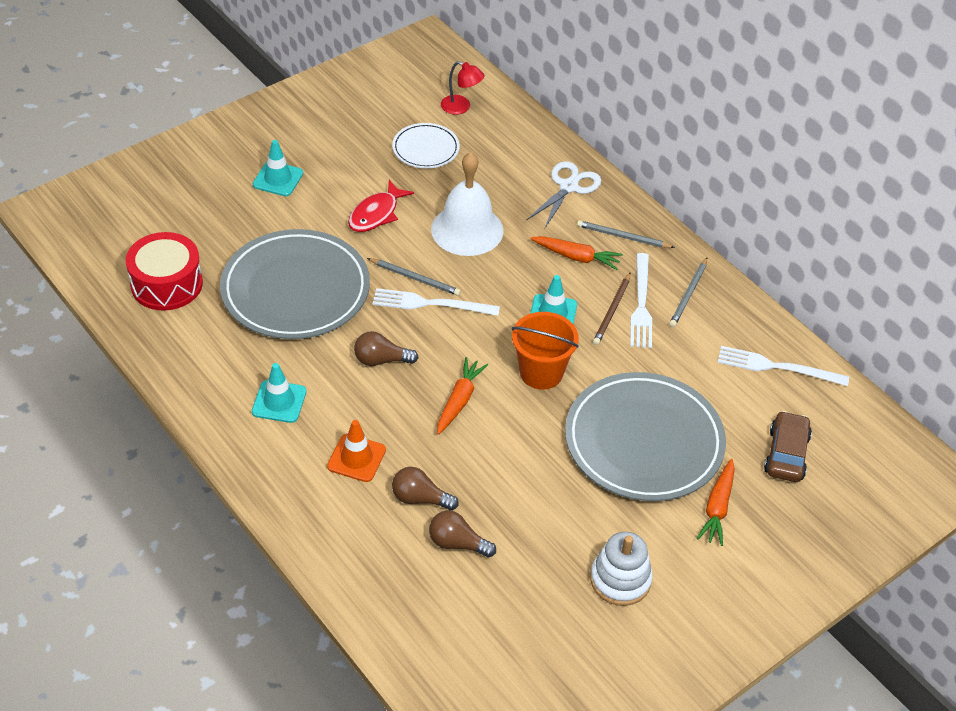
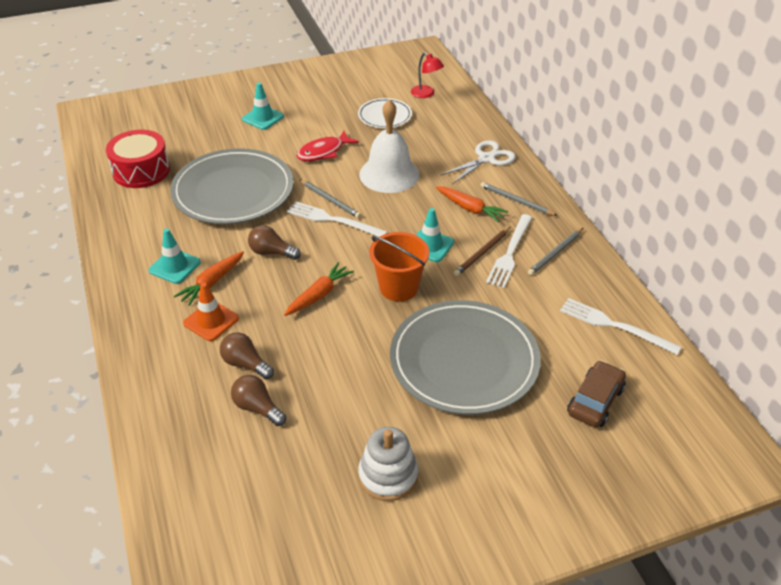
camera: 20 degrees right, 5 degrees down
orange carrot [697,459,735,546] -> orange carrot moved to [174,251,244,306]

